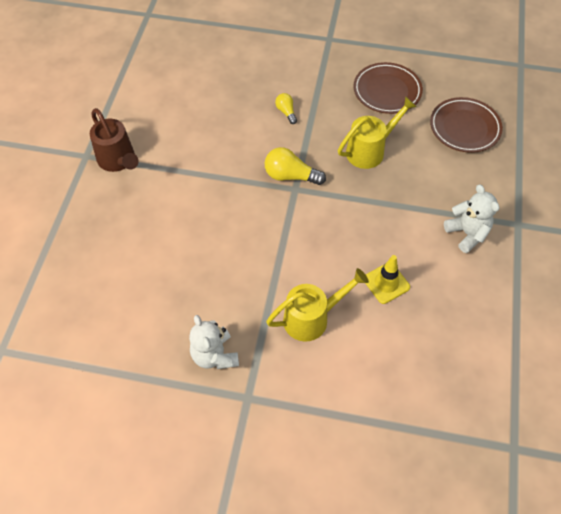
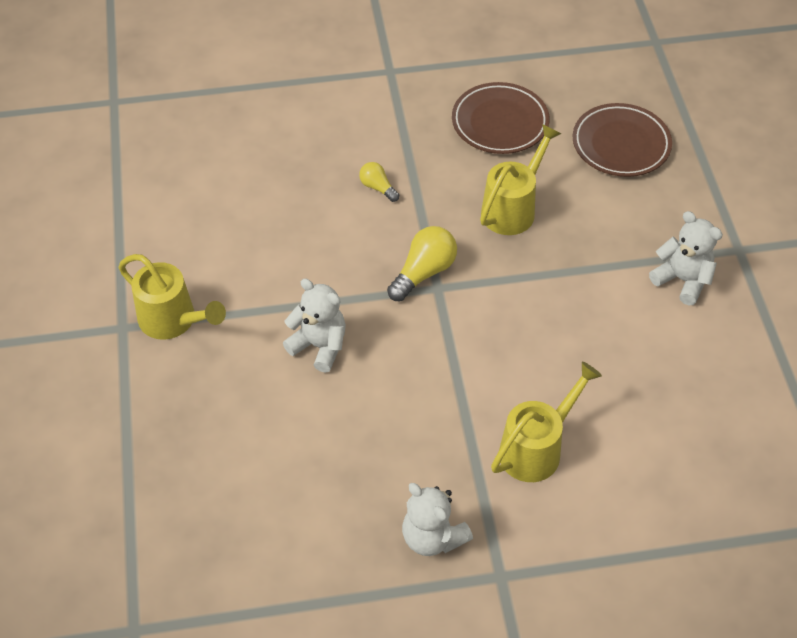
camera: 20 degrees left, 5 degrees down
brown watering can [90,108,139,172] -> yellow watering can [118,254,226,340]
yellow light bulb [265,147,326,185] -> yellow light bulb turned 135 degrees clockwise [387,226,457,301]
yellow traffic cone [365,255,410,304] -> none
none -> white teddy bear [283,279,346,373]

